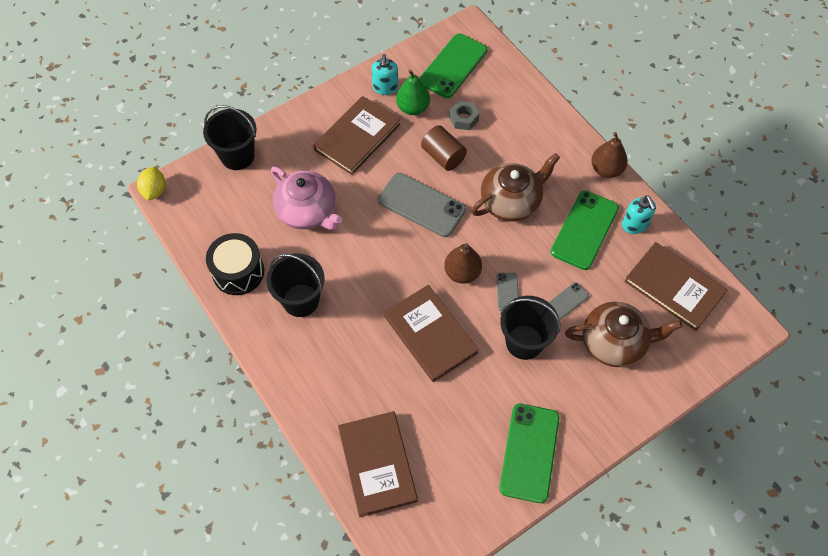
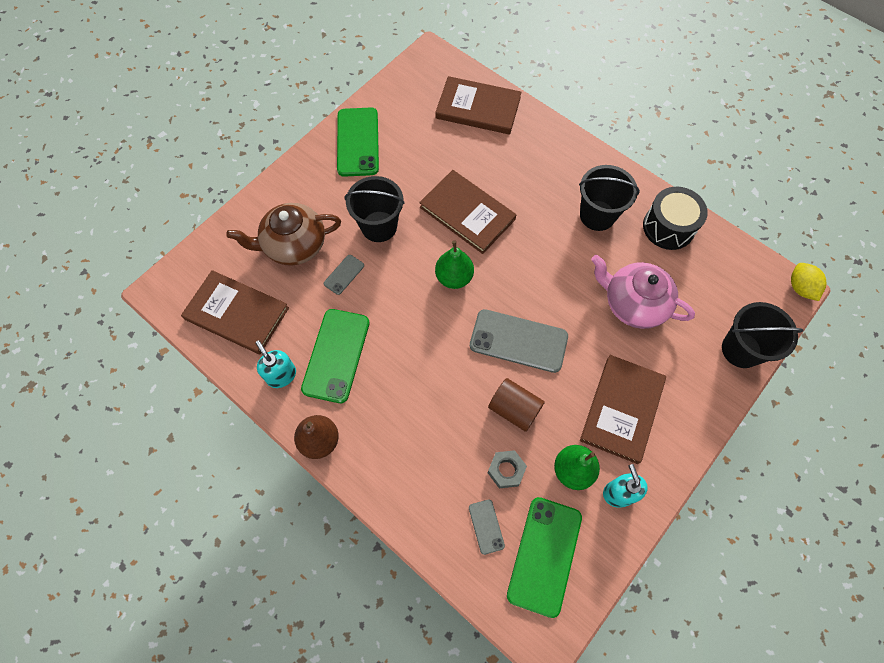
camera: 165 degrees right, 5 degrees up
brown book [338,411,418,517] -> brown book turned 45 degrees counterclockwise [435,76,522,135]
brown pear [444,243,482,284] -> green pear [435,241,474,289]
brown teapot [471,153,560,221] -> none
grey phone [497,273,519,311] -> grey phone moved to [469,500,505,555]

